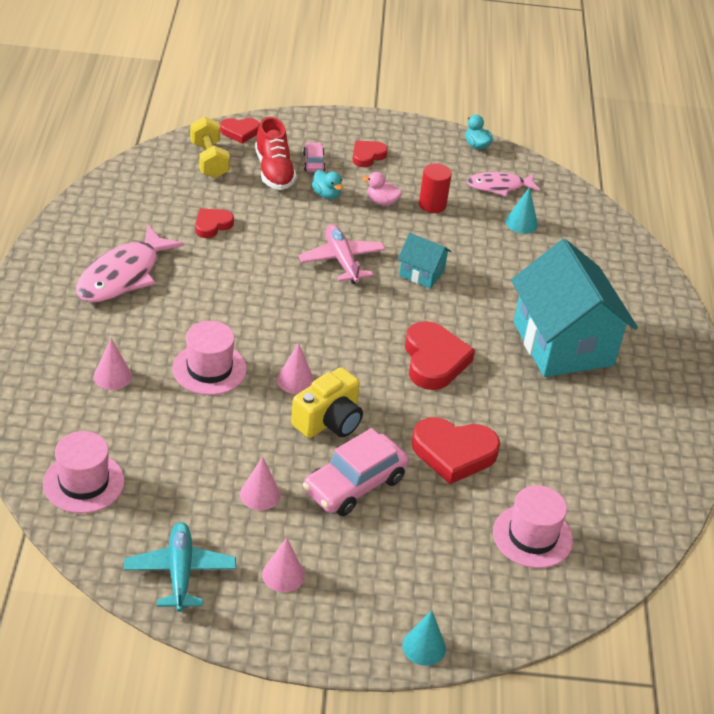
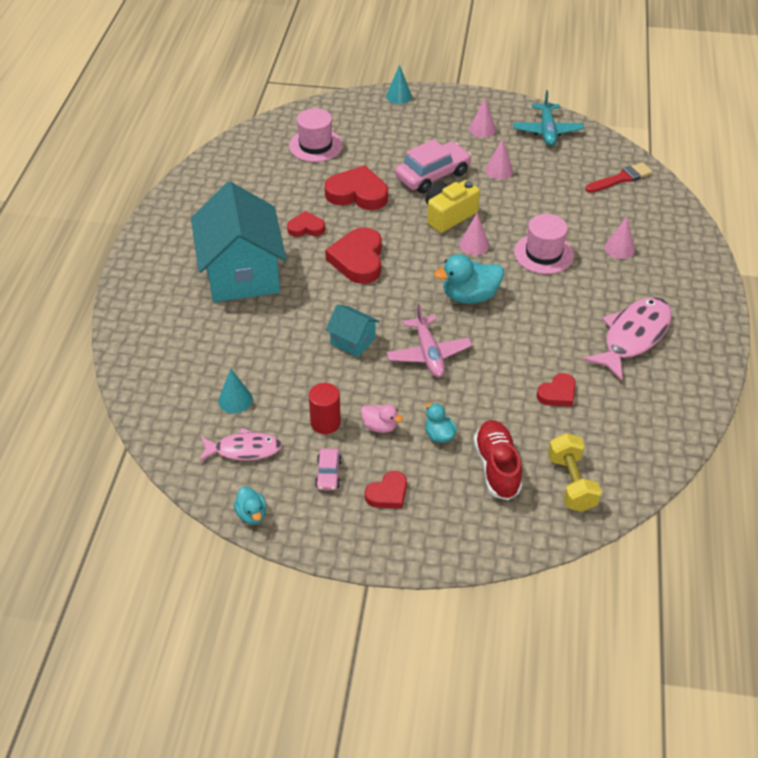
camera: 170 degrees left, 5 degrees up
pink hat [43,431,125,513] -> red brush [585,162,653,193]
red heart [220,118,260,143] -> red heart moved to [287,211,325,237]
pink car [303,142,326,172] -> pink car moved to [315,448,342,491]
none -> turquoise duck [434,254,504,304]

